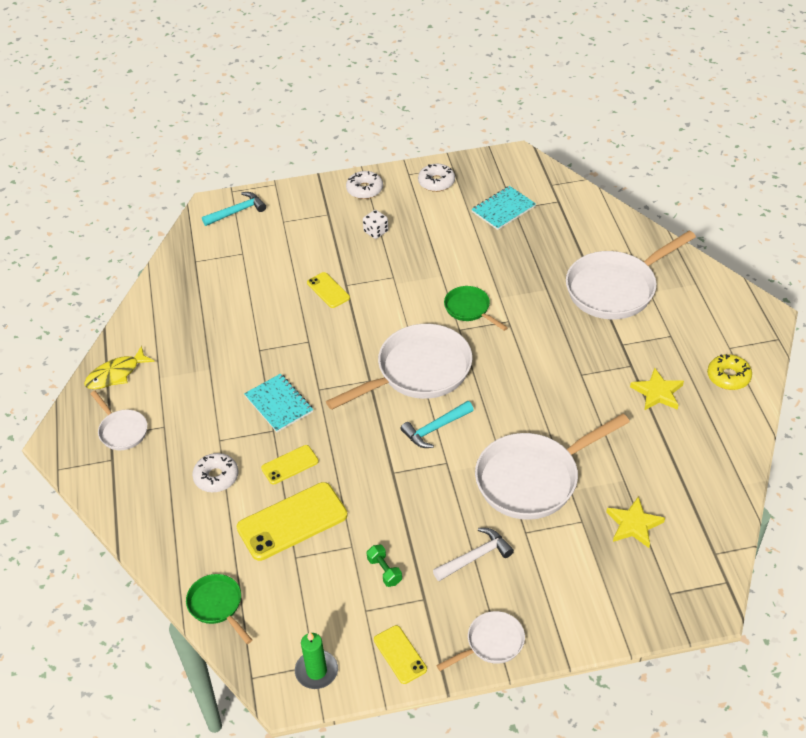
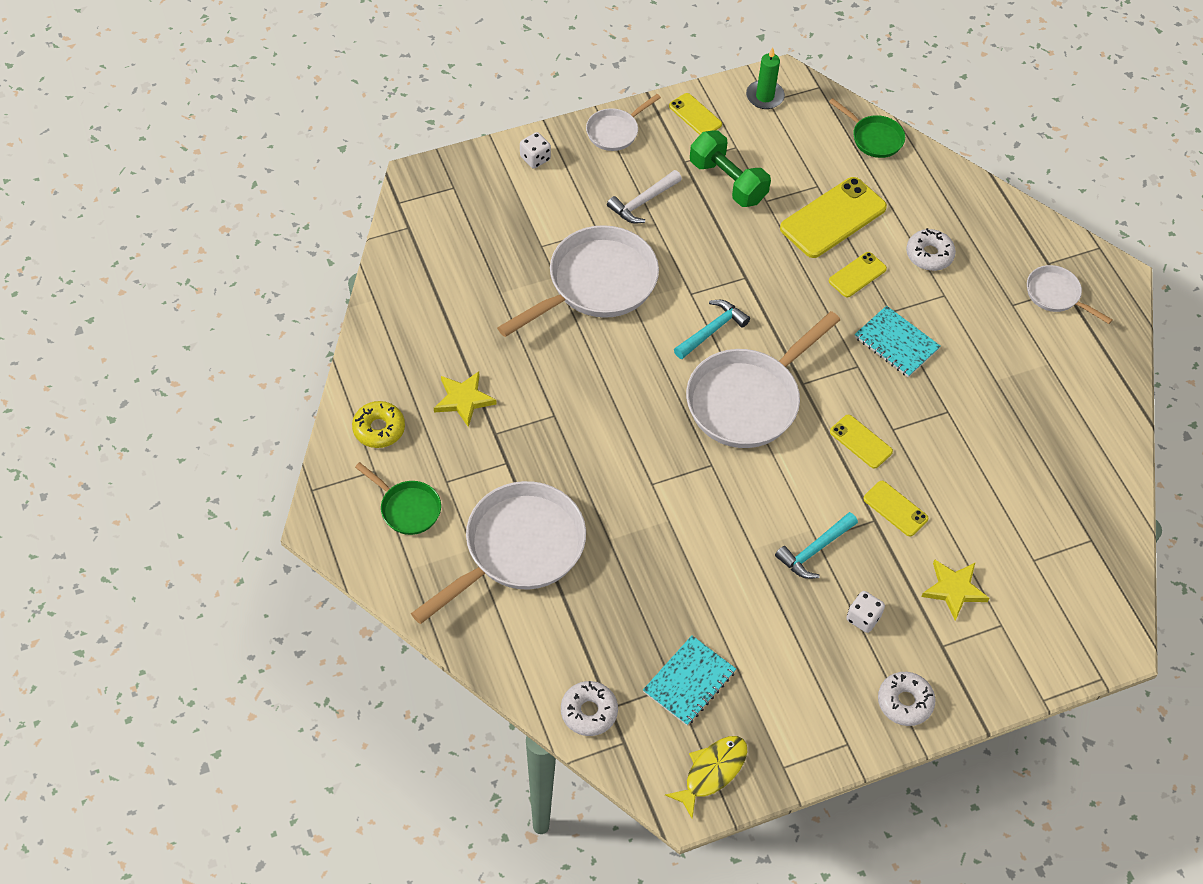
camera: 165 degrees right, 10 degrees up
yellow fish [84,346,155,389] -> yellow fish moved to [665,736,747,818]
turquoise hammer [202,192,266,226] -> turquoise hammer moved to [775,512,858,579]
green dumbbell [367,545,402,587] -> green dumbbell [690,130,771,207], size x2.03
white donut [418,164,455,192] -> white donut moved to [561,681,618,736]
green pan [444,286,508,331] -> green pan moved to [355,462,441,535]
yellow star [606,496,665,548] -> yellow star moved to [921,560,989,621]
none -> white dice [520,132,551,169]
none -> yellow phone [830,415,893,469]

